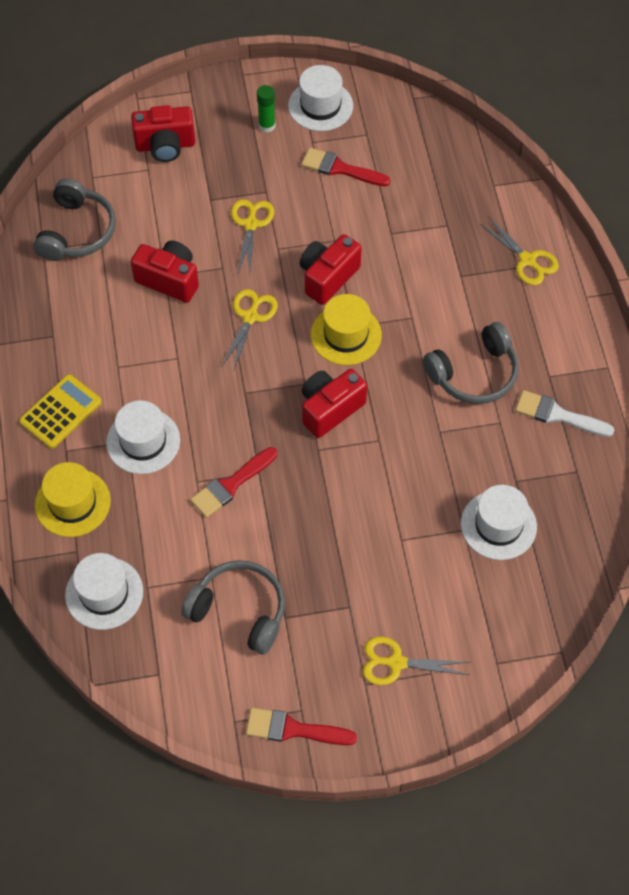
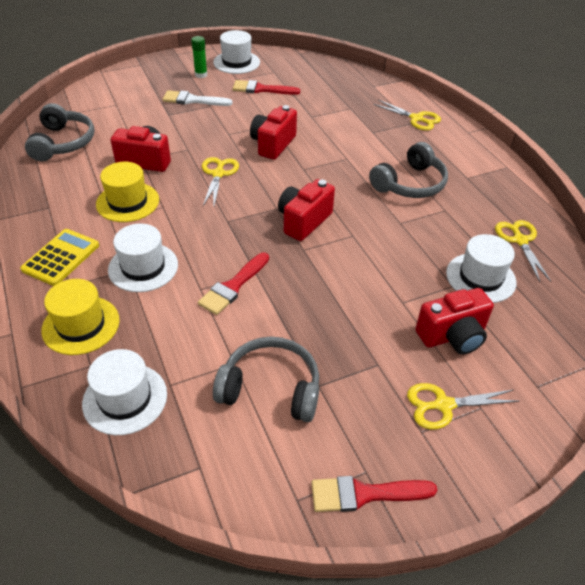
camera: 15 degrees left, 15 degrees down
red camera [131,105,195,162] -> red camera moved to [415,288,494,354]
yellow scissors [231,199,274,275] -> yellow scissors moved to [495,220,551,282]
yellow hat [311,294,382,365] -> yellow hat moved to [96,162,159,222]
white brush [515,390,614,437] -> white brush moved to [162,90,232,106]

